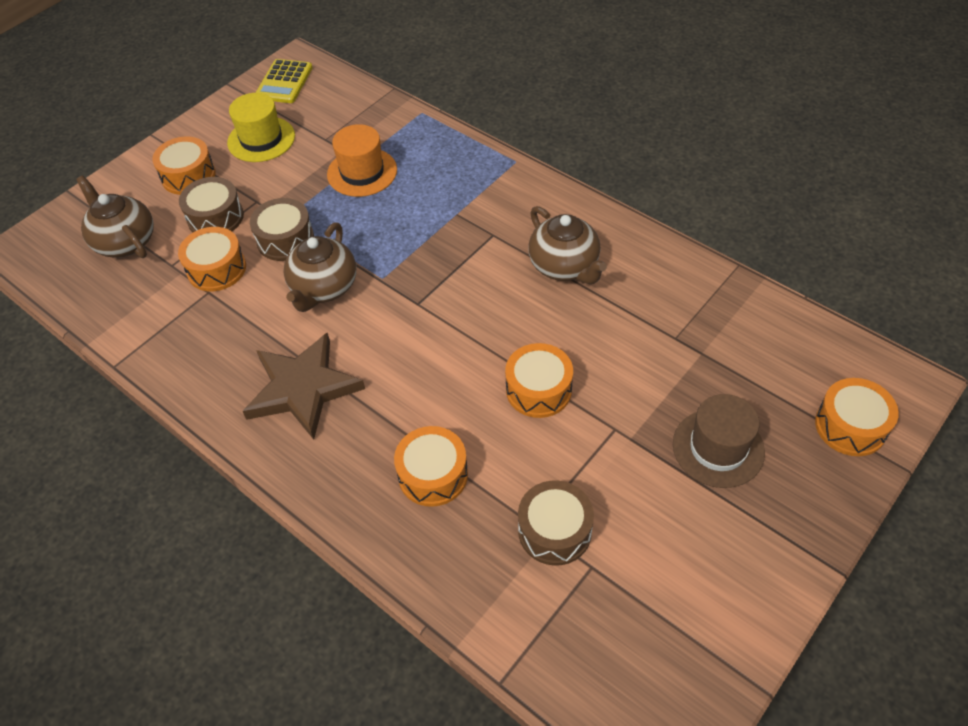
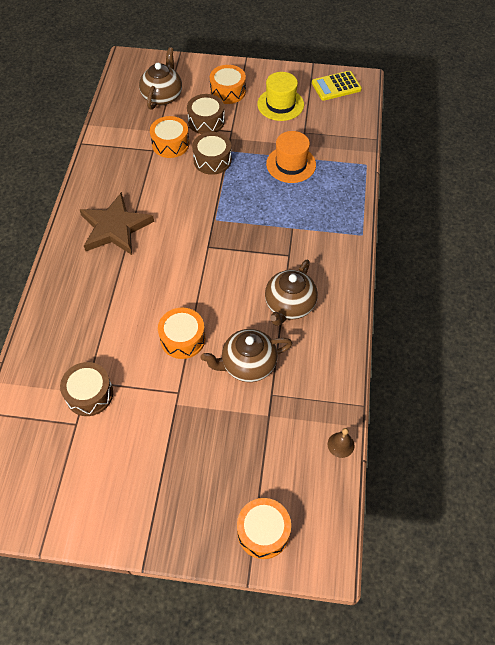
camera: 55 degrees right, 5 degrees up
brown teapot [283,222,356,312] -> brown teapot moved to [201,329,293,382]
orange drum [394,426,468,507] -> none
brown hat [673,394,765,488] -> none
none -> brown bell [328,428,354,458]

